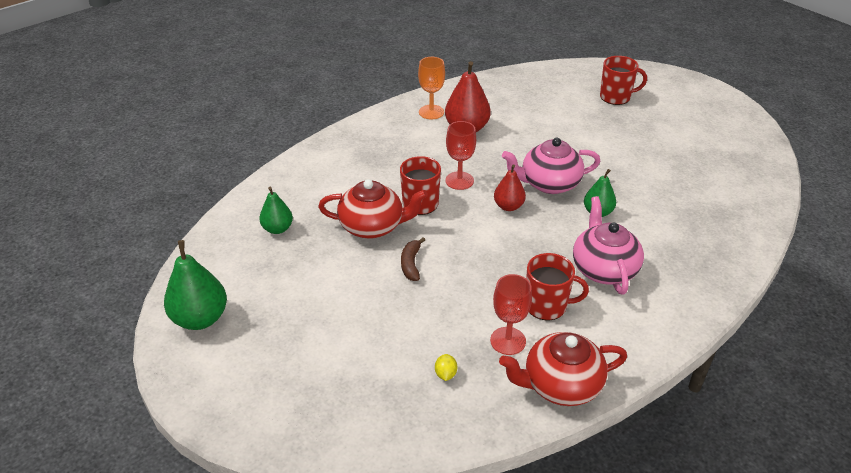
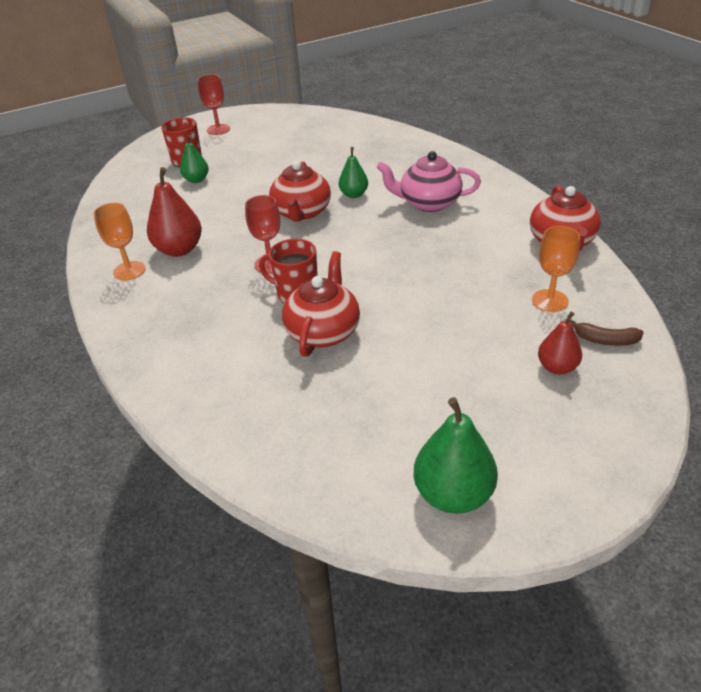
camera: 75 degrees left, 0 degrees up
green pear [259,187,293,234] -> green pear moved to [180,135,209,183]
brown banana [401,237,425,281] -> brown banana moved to [569,319,644,346]
yellow lemon [435,354,457,381] -> orange goblet [532,226,580,312]
red goblet [490,274,532,355] -> red goblet moved to [197,74,230,135]
red pear [494,164,526,211] -> red pear moved to [538,312,582,375]
pink teapot [502,138,600,194] -> red teapot [269,161,331,222]
red mug [526,253,589,320] -> none

